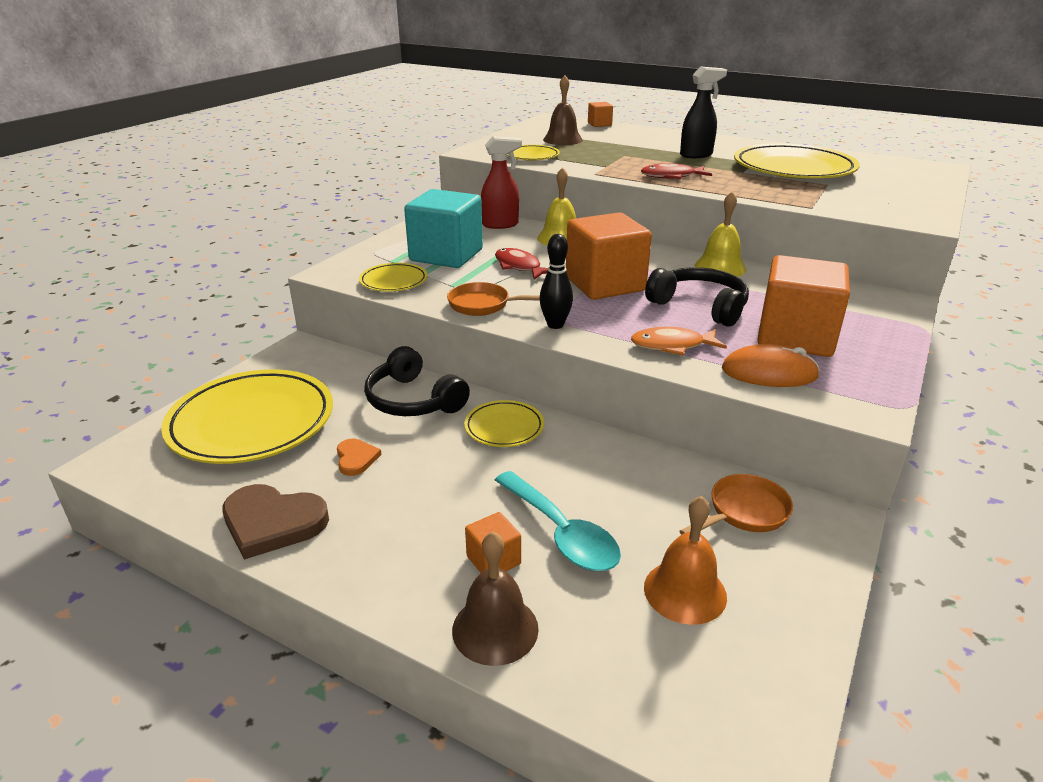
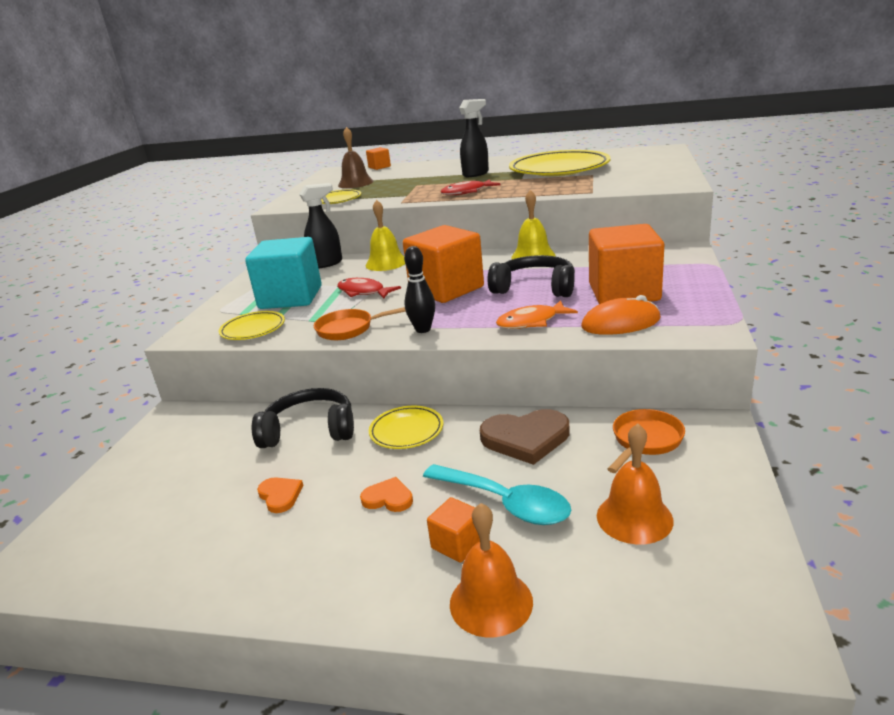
camera: 15 degrees left, 5 degrees down
yellow plate [161,369,333,464] -> none
brown heart [222,484,329,560] -> brown heart moved to [480,409,570,465]
black headphones [364,346,470,416] -> black headphones turned 150 degrees clockwise [252,388,354,448]
brown bell [452,531,539,666] -> orange bell [450,503,533,638]
red spray bottle [481,136,522,229] -> black spray bottle [299,183,342,268]
none -> orange heart [360,477,413,512]

